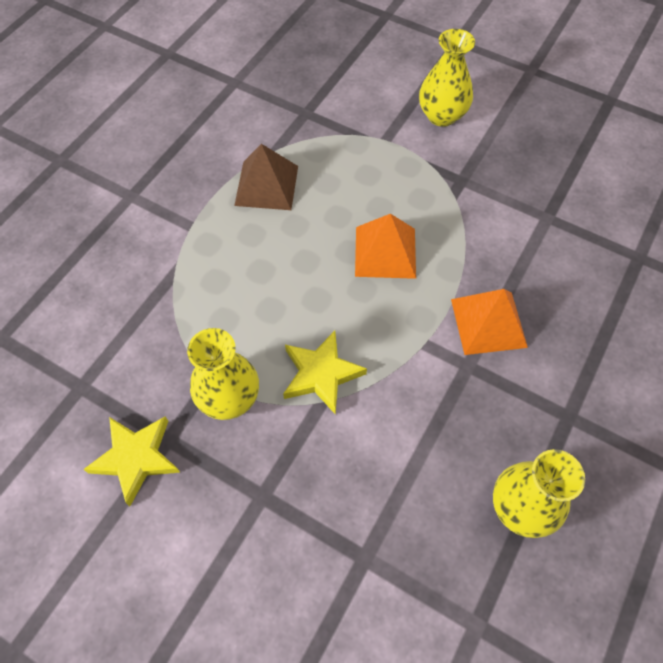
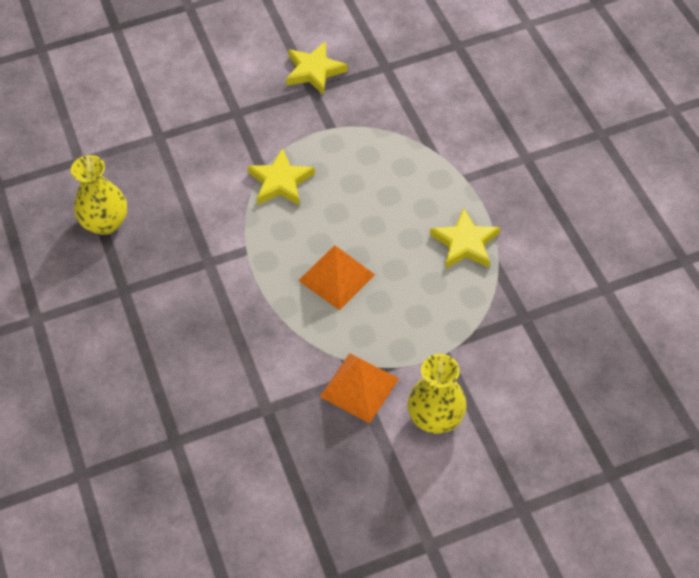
camera: 130 degrees right, 5 degrees down
yellow vase [187,328,259,420] -> none
brown pyramid [234,144,298,210] -> yellow star [430,208,500,269]
orange pyramid [451,289,528,355] -> orange pyramid moved to [320,353,399,424]

